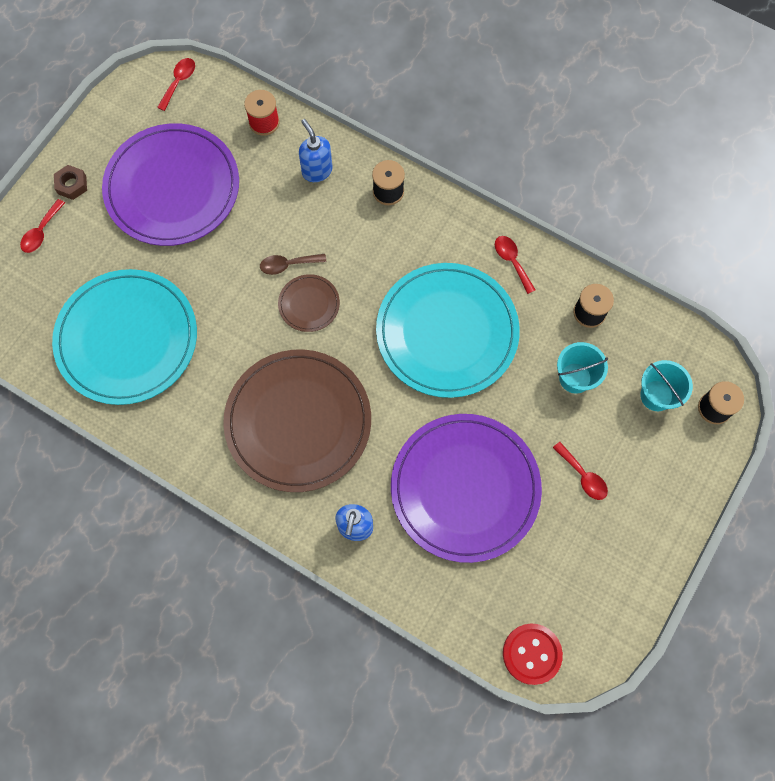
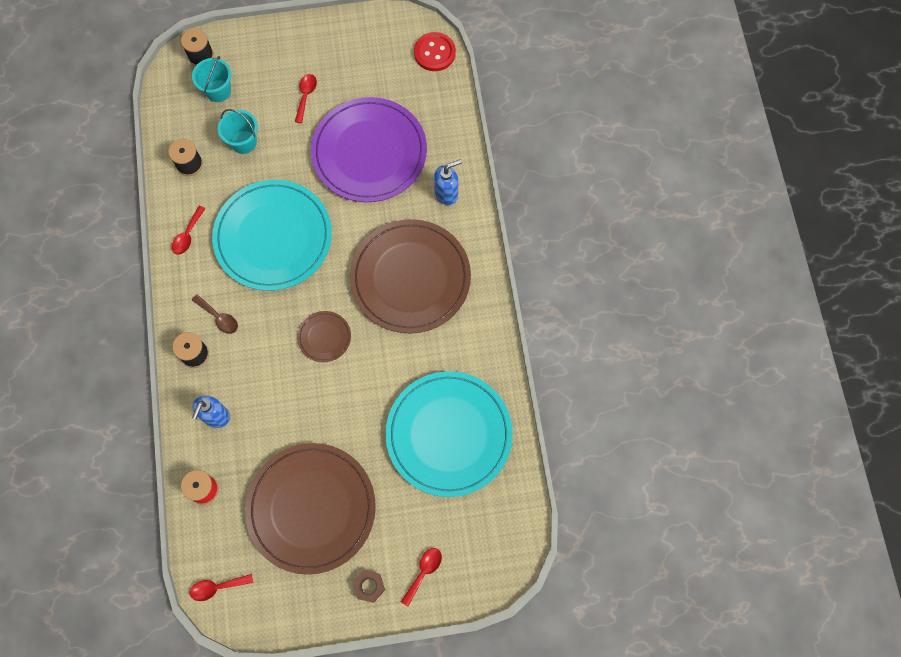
camera: 130 degrees left, 0 degrees up
red spoon [20,199,65,253] -> red spoon turned 45 degrees counterclockwise [401,548,442,607]
purple plate [102,123,239,246] -> brown plate [245,443,376,575]
brown spoon [260,254,326,275] -> brown spoon moved to [192,294,238,334]

